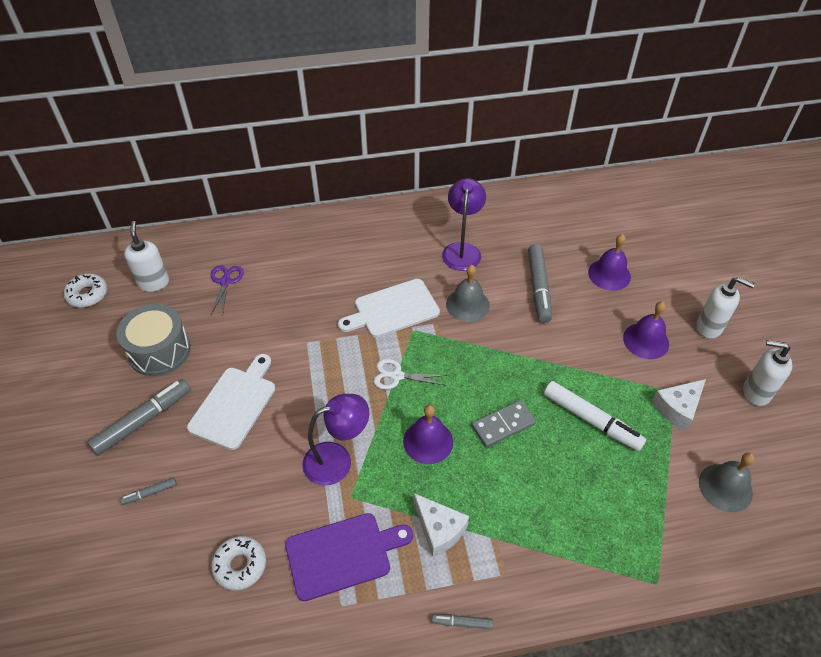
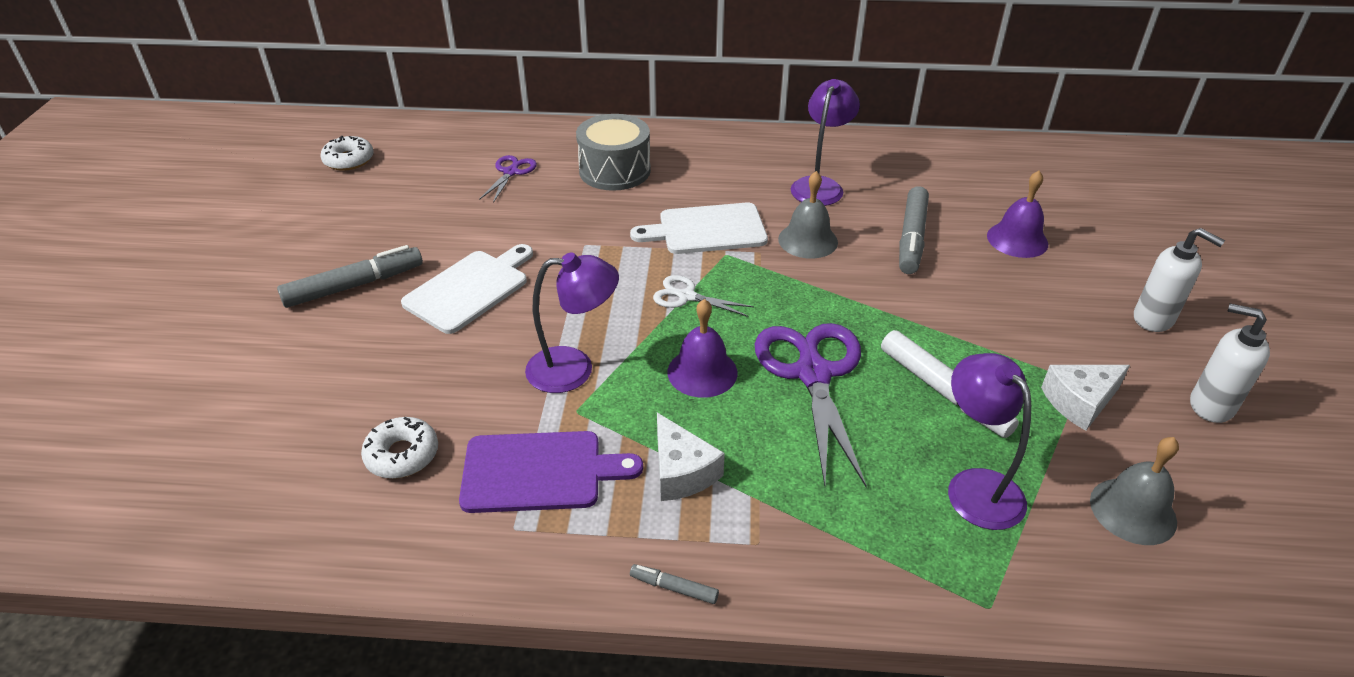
camera: 15 degrees right, 10 degrees down
grey drum [116,304,191,376] -> grey drum moved to [576,114,651,191]
grey marker [120,477,177,505] -> none
white soap dispenser [124,221,169,292] -> none
grey domino [472,400,536,448] -> purple scissors [755,323,867,487]
purple bell [623,301,669,359] -> none
none -> purple lamp [948,353,1031,530]

